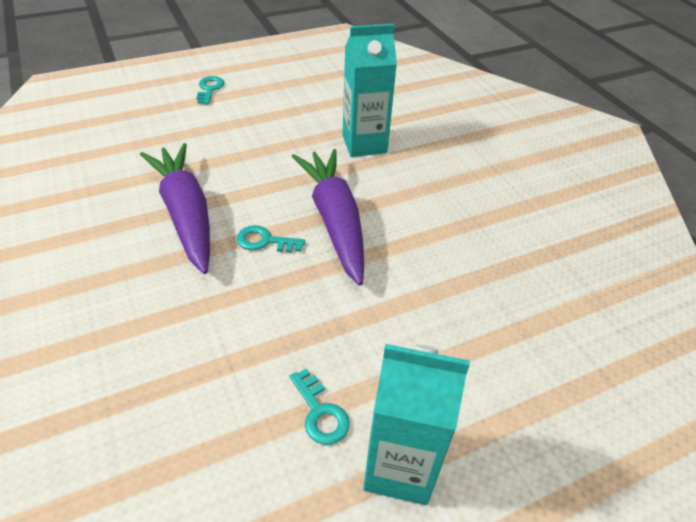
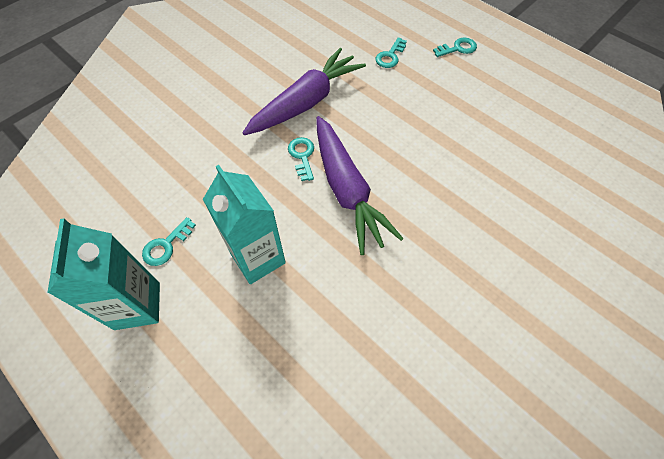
camera: 70 degrees right, 15 degrees up
purple carrot [292,149,364,285] -> purple carrot turned 105 degrees clockwise [316,116,404,255]
turquoise carton [343,24,397,157] -> turquoise carton moved to [203,165,286,284]
none -> turquoise key [375,37,407,68]

